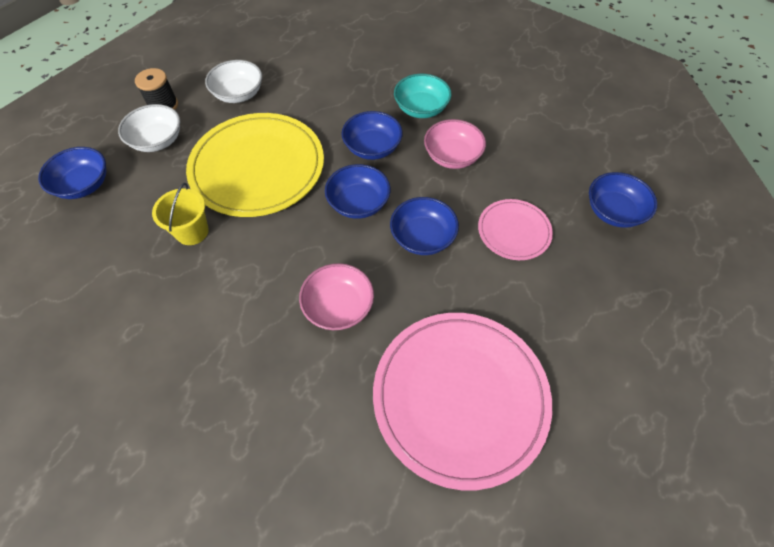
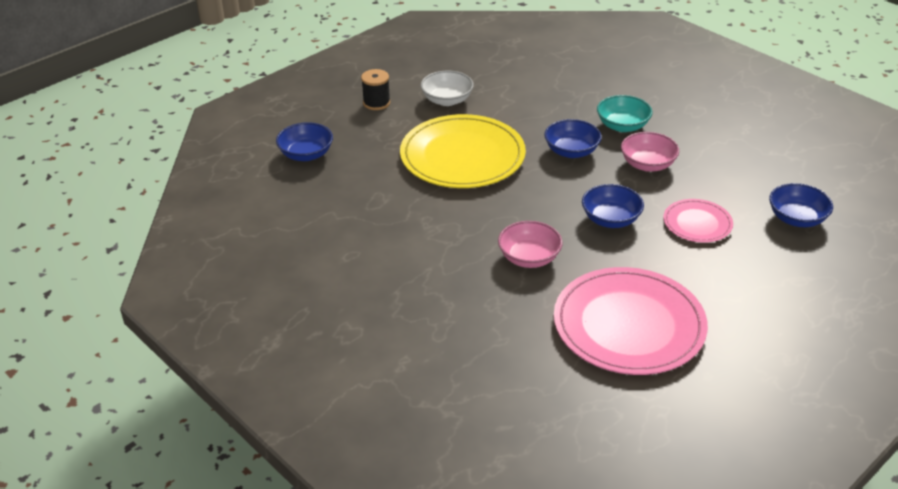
camera: 10 degrees right, 20 degrees down
white bowl [118,104,180,152] -> none
yellow bucket [152,183,209,245] -> none
blue bowl [325,164,391,219] -> none

